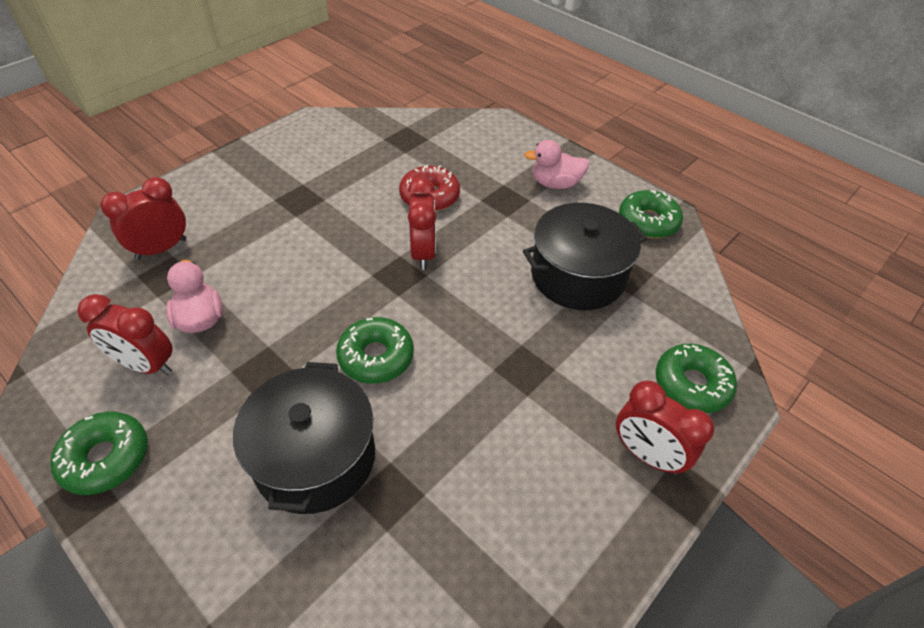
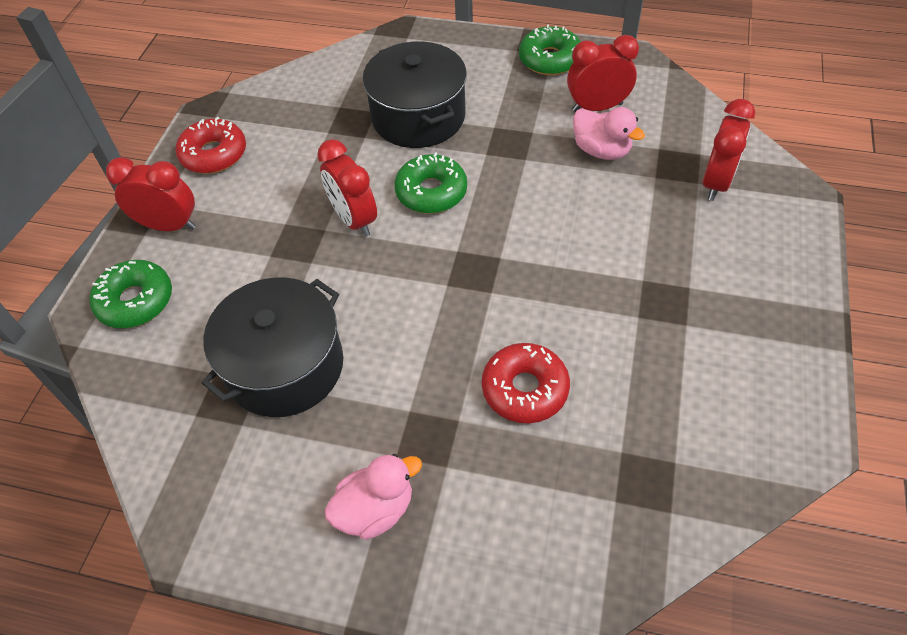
camera: 155 degrees right, 5 degrees up
red clock [408,177,436,270] -> red clock moved to [317,139,377,237]
green donut [619,190,683,238] -> none
none -> red donut [175,117,246,174]

